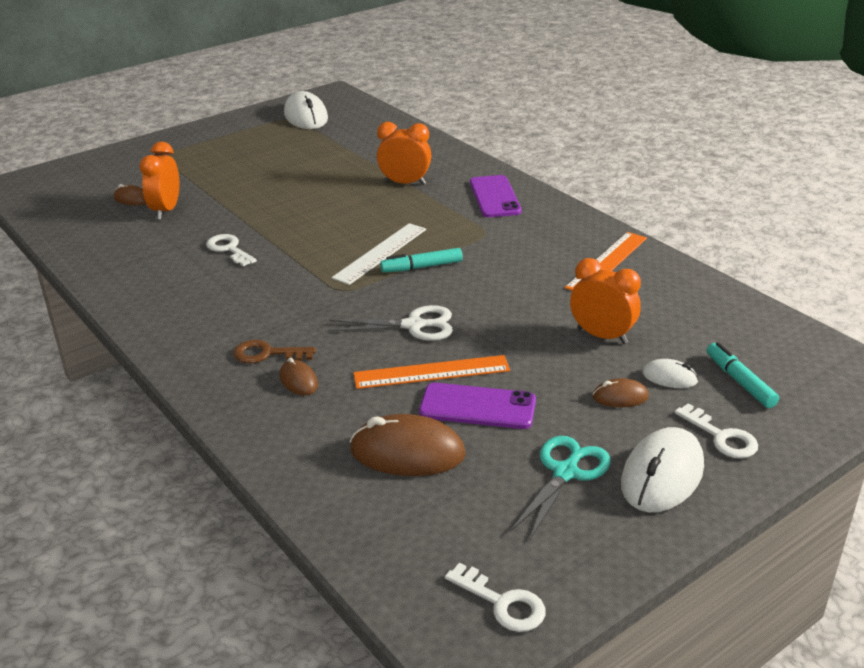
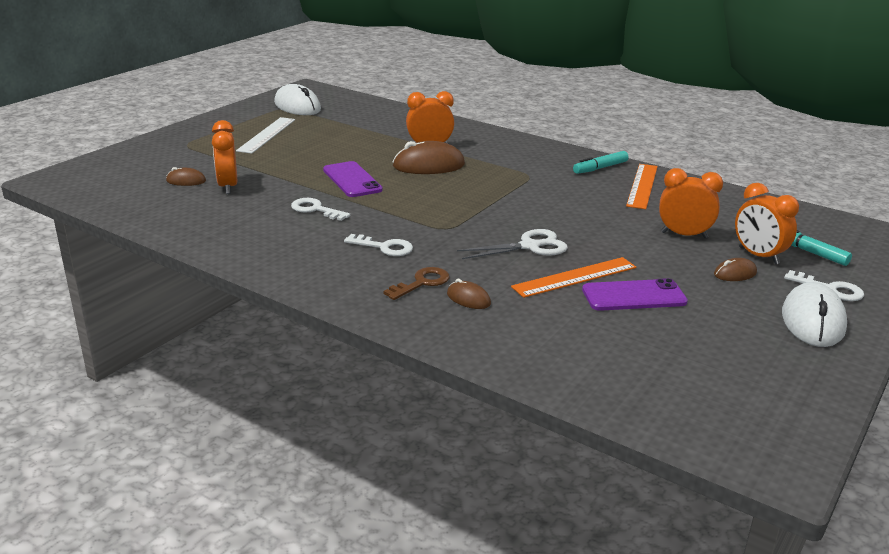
camera: 20 degrees left, 5 degrees down
brown key [234,340,316,363] -> brown key turned 150 degrees clockwise [383,267,450,300]
white ruler [331,223,426,285] -> white ruler moved to [236,117,295,154]
brown mouse [350,414,466,476] -> brown mouse moved to [393,141,465,174]
turquoise marker [380,248,463,273] -> turquoise marker moved to [573,151,629,174]
white key [445,562,546,632] -> white key moved to [344,234,413,256]
purple phone [470,175,522,217] -> purple phone moved to [323,161,383,197]
turquoise scissors [510,436,611,541] -> none
white mouse [642,359,699,388] -> orange clock [735,183,799,265]

